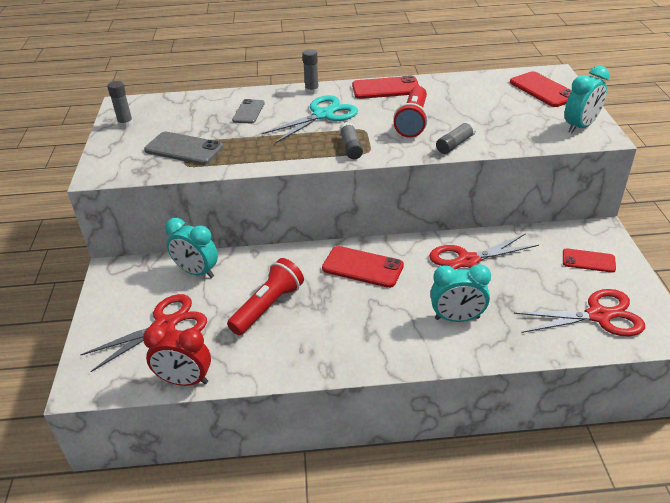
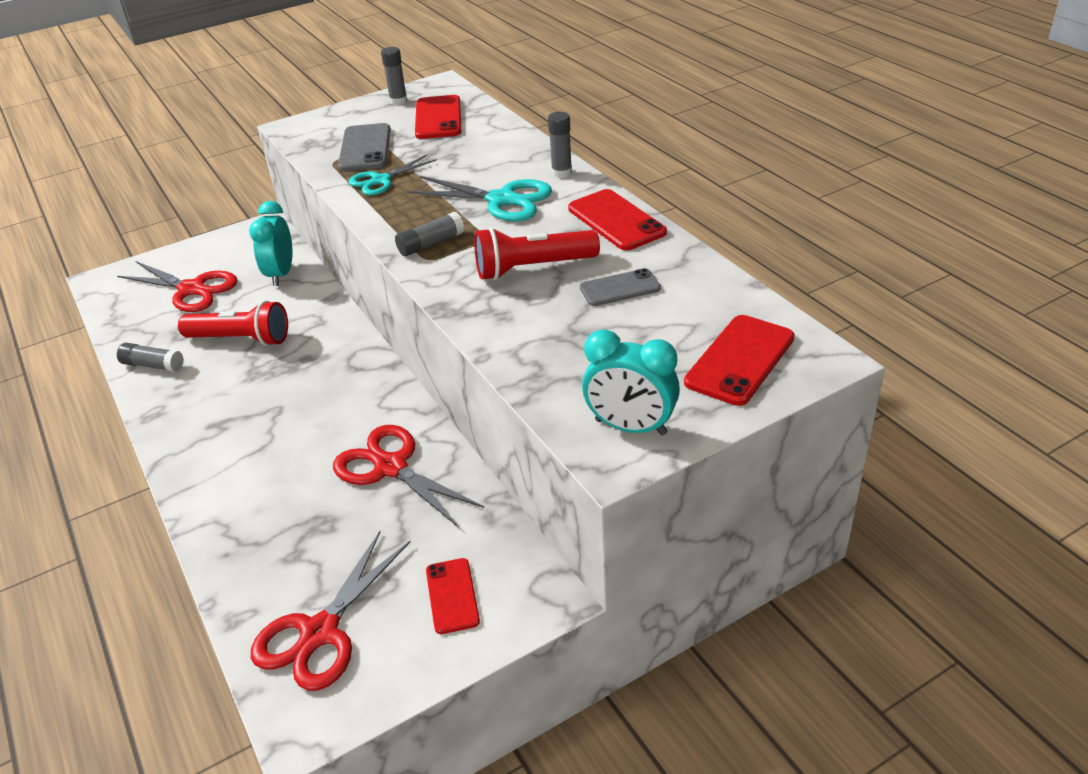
camera: 65 degrees right, 0 degrees up
red clock [143,325,211,386] -> none
grey phone [232,99,265,124] -> grey phone moved to [580,268,661,306]
red phone [322,246,404,288] -> red phone moved to [415,95,461,139]
turquoise clock [430,264,491,322] -> none
grey glue stick [436,121,477,154] -> grey glue stick moved to [117,343,184,372]
red scissors [514,289,645,337] -> red scissors turned 60 degrees clockwise [251,531,410,691]
none -> turquoise scissors [348,155,437,195]

